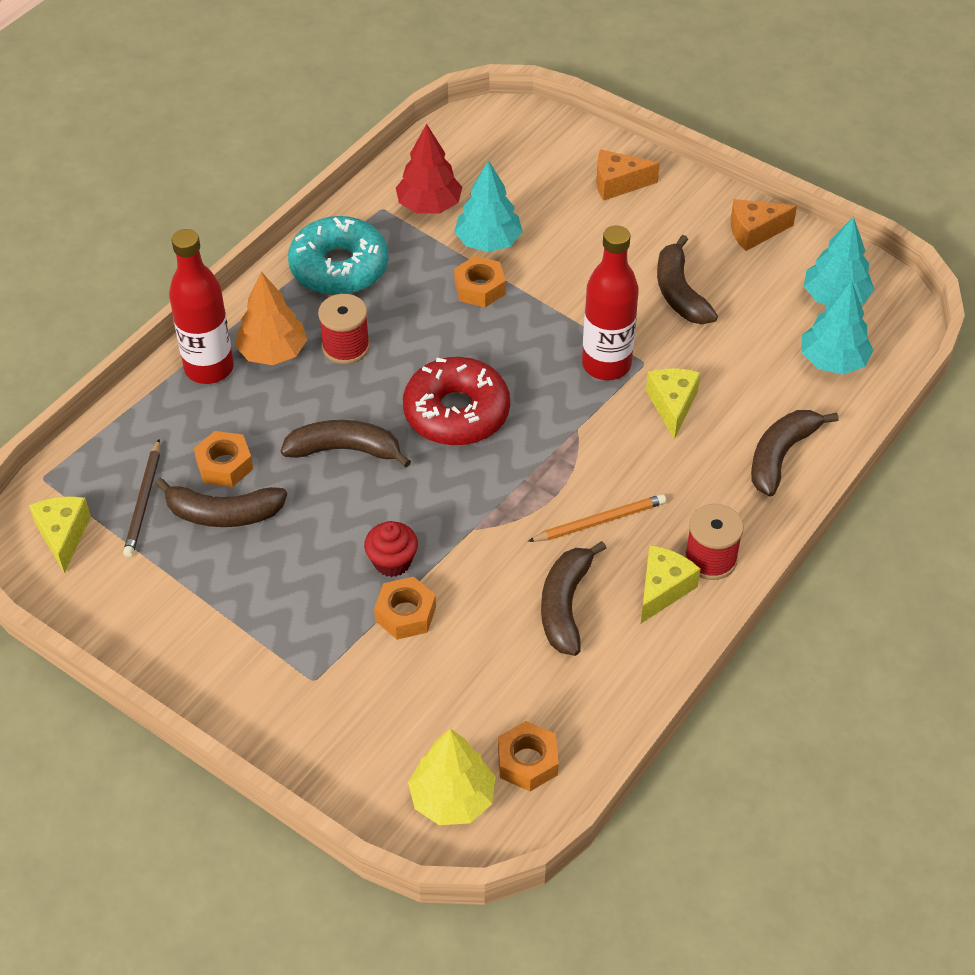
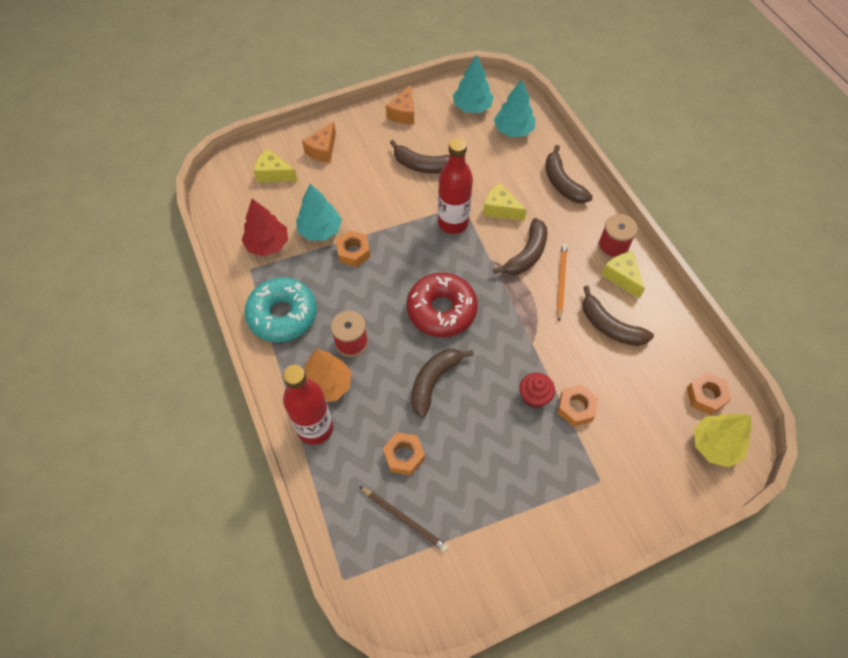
camera: 60 degrees left, 10 degrees up
yellow cheese [29,496,91,573] -> yellow cheese moved to [254,149,298,183]
brown banana [155,478,287,527] -> brown banana moved to [493,218,547,275]

